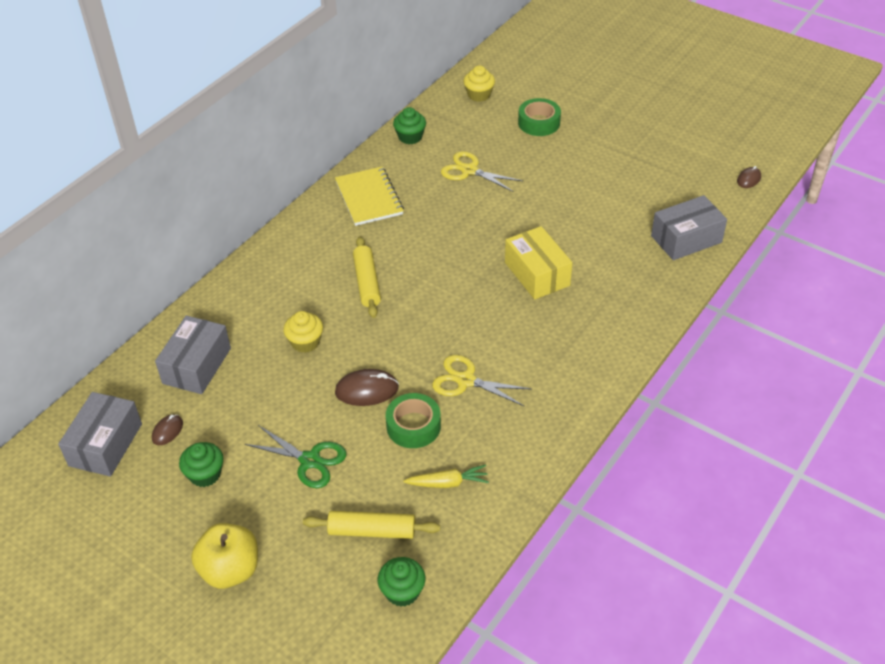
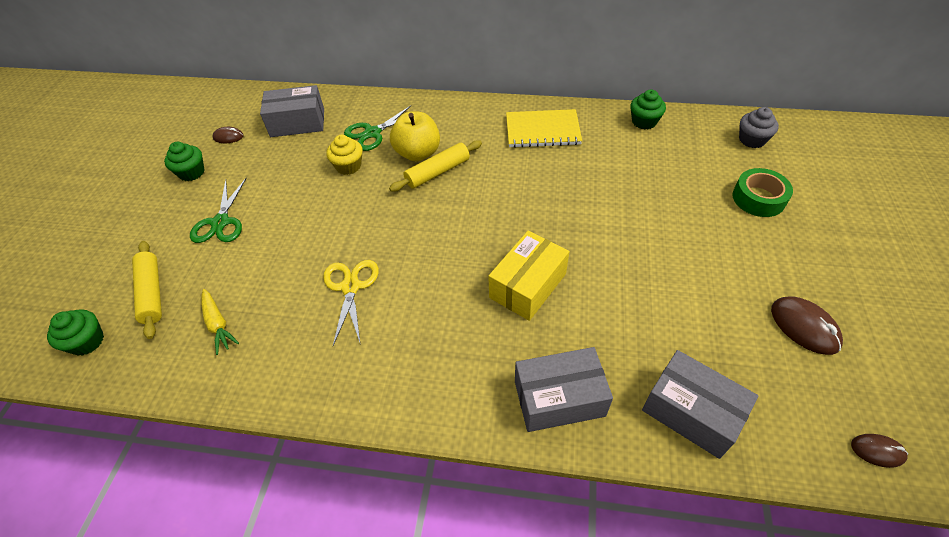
camera: 65 degrees right, 5 degrees up
grey box [58,392,142,477] -> grey box moved to [515,347,613,432]
yellow apple [191,523,258,589] -> yellow apple moved to [390,112,440,161]
yellow notebook [335,167,404,226] -> yellow notebook turned 45 degrees clockwise [506,109,582,148]
brown mouse [335,369,399,406] -> brown mouse moved to [771,296,843,355]
green tape [386,393,441,448] -> none
yellow scissors [441,151,523,192] -> none
yellow cupcake [463,65,495,102] -> grey cupcake [739,107,779,148]
none -> green scissors [344,106,411,151]

